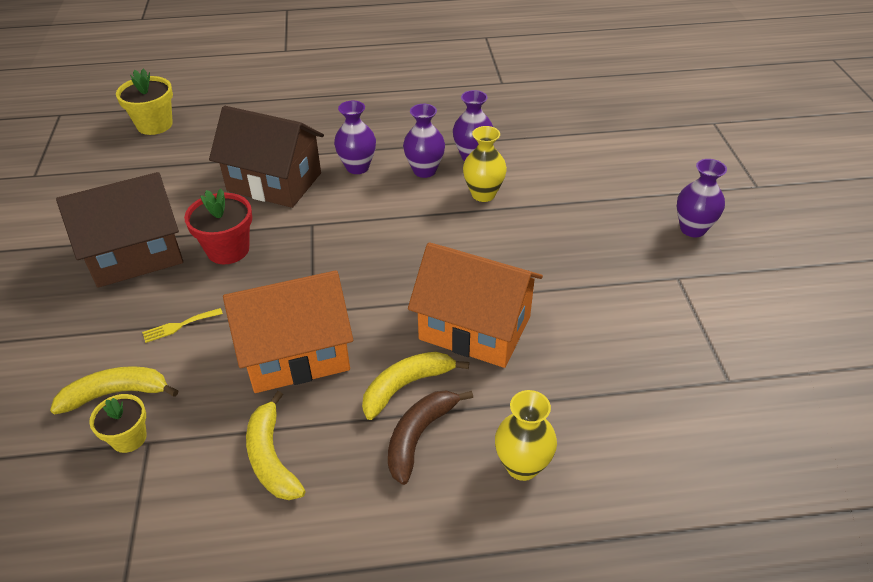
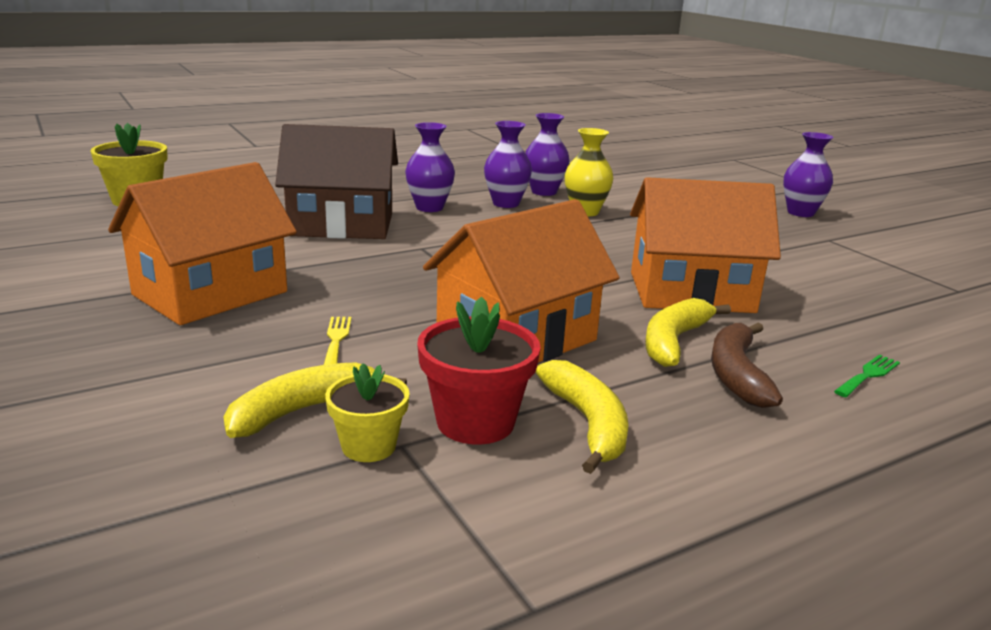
camera: 25 degrees left, 20 degrees down
brown house [56,172,183,288] -> orange house [108,162,297,325]
yellow fork [142,308,223,343] -> yellow fork turned 135 degrees clockwise [324,317,352,365]
red flower pot [184,189,252,264] -> red flower pot moved to [417,297,541,445]
yellow banana [246,391,306,500] -> yellow banana turned 150 degrees counterclockwise [536,360,629,474]
yellow vase [495,390,557,481] -> green fork [834,354,900,397]

